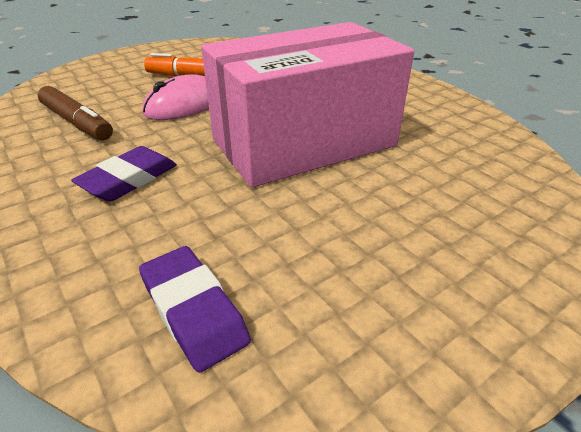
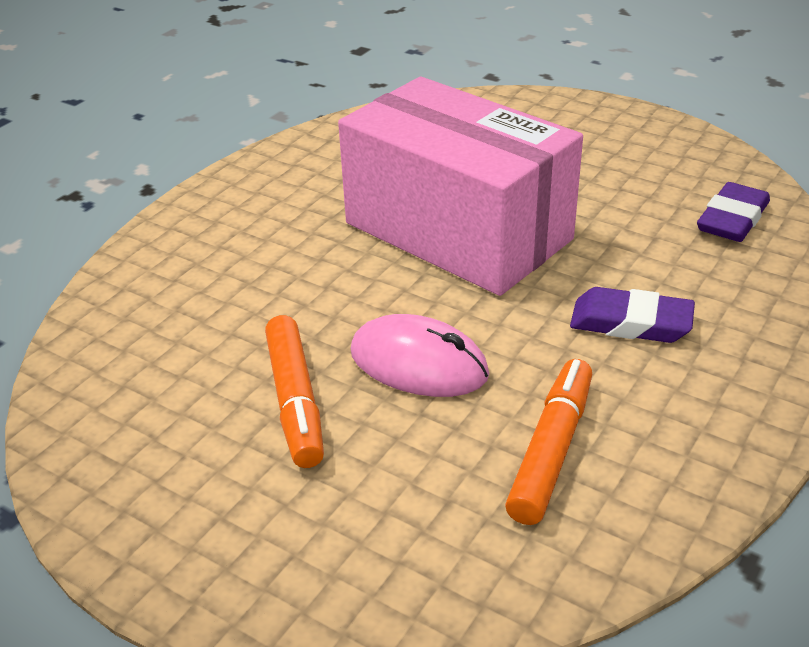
camera: 110 degrees left, 0 degrees up
brown marker [38,86,113,140] -> orange marker [505,359,592,525]

